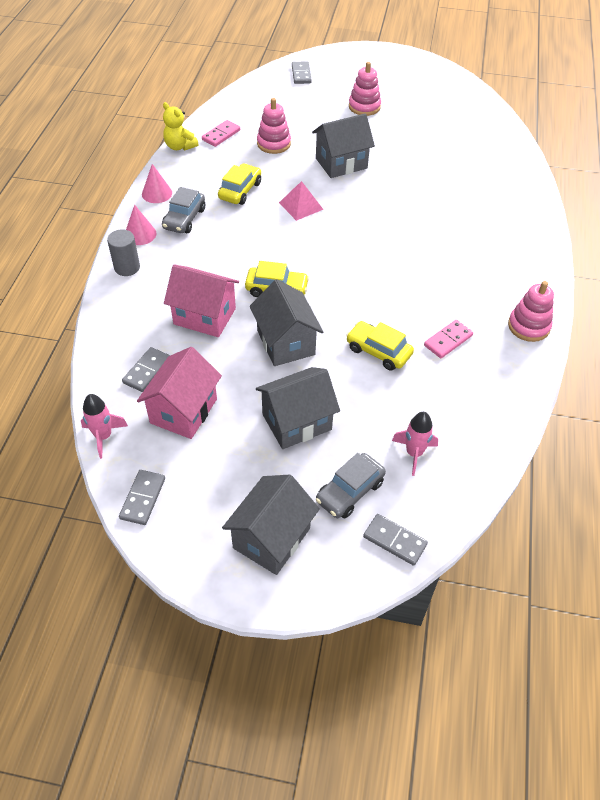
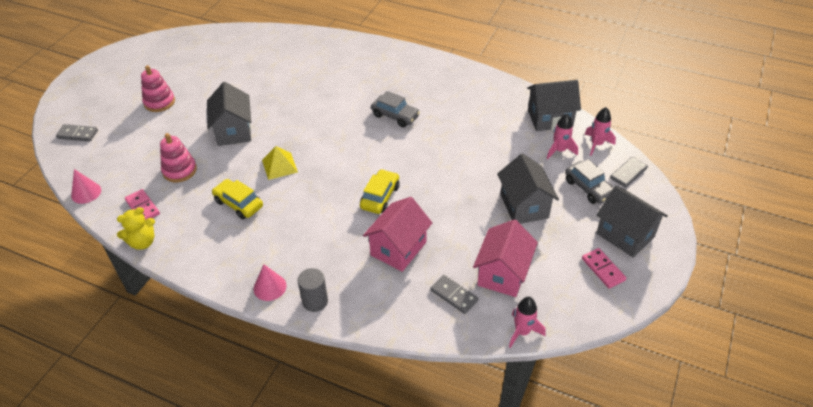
camera: 75 degrees left, 5 degrees down
grey domino [119,470,165,525] -> none
pink house [137,347,222,439] -> pink house turned 75 degrees clockwise [473,219,538,297]
pink cone [142,164,172,203] -> pink cone moved to [71,169,101,204]
grey car [162,187,205,233] -> grey car moved to [371,91,420,127]
grey house [250,279,323,366] -> grey house moved to [527,80,581,131]
pink pyramid [279,181,324,221] -> yellow pyramid [262,146,298,180]
yellow car [346,321,414,371] -> none
pink domino [424,320,473,358] -> pink domino moved to [582,248,626,289]
pink stacking toy [508,281,554,342] -> none
none -> pink rocket [585,107,616,156]

